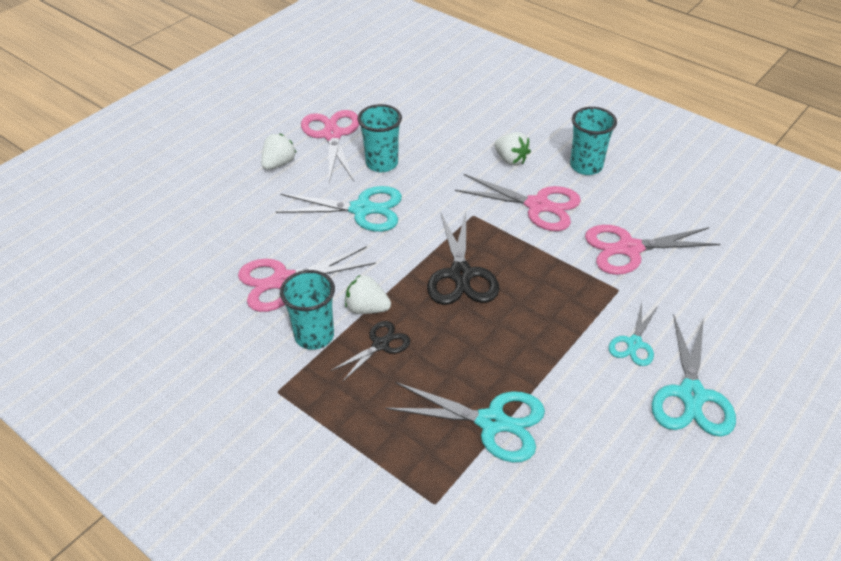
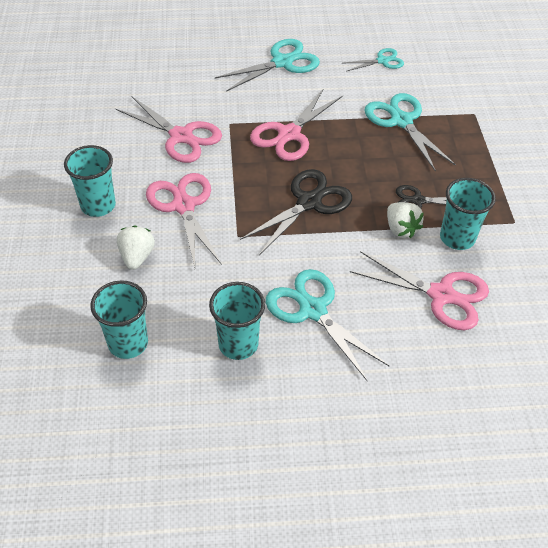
camera: 135 degrees left, 5 degrees up
white strawberry [261,134,296,170] -> none
pink scissors [301,110,359,183] -> pink scissors moved to [250,88,342,161]
turquoise scissors [609,302,658,366] -> turquoise scissors moved to [344,48,404,71]
none -> turquoise cup [90,281,148,359]

